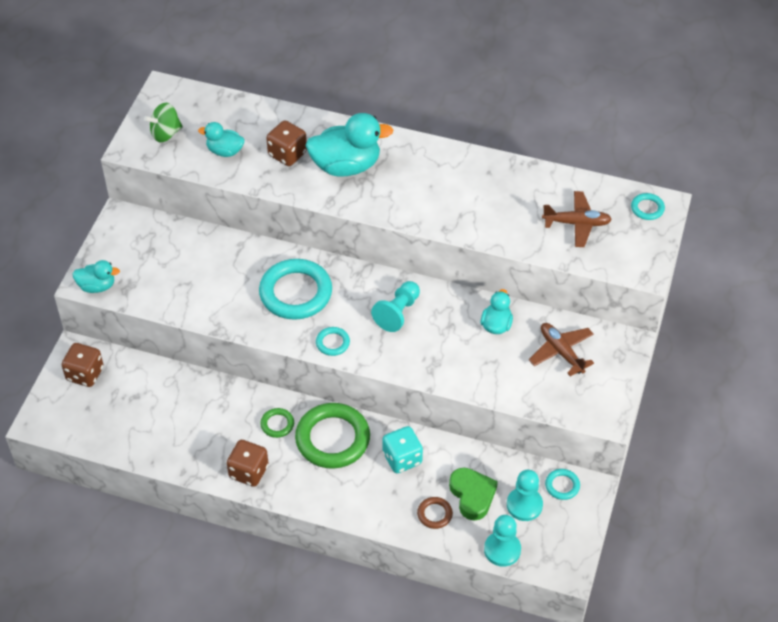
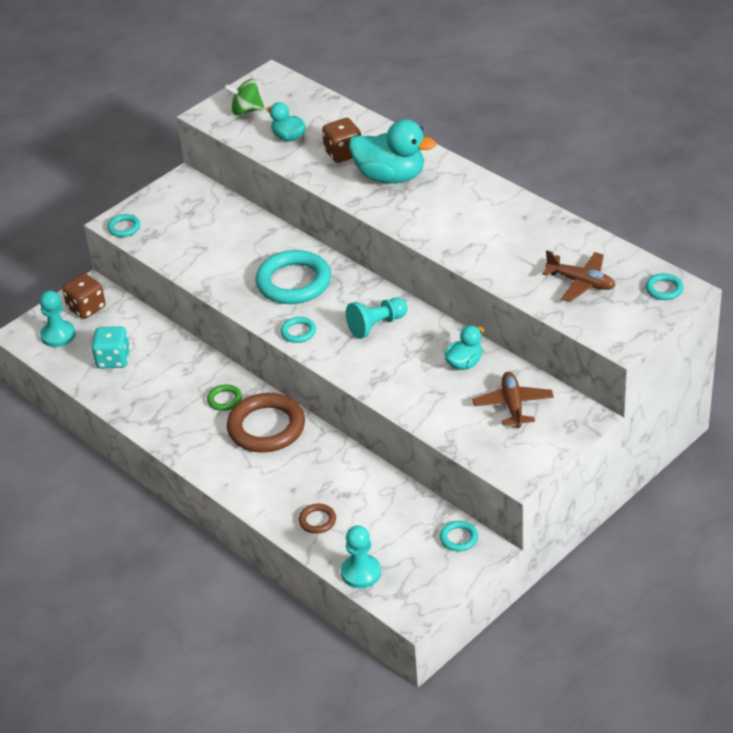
camera: 30 degrees right, 10 degrees down
turquoise duck [73,260,120,293] -> turquoise ring [107,214,140,237]
brown dice [227,440,268,487] -> none
green ring [295,403,370,469] -> brown ring [227,393,305,453]
turquoise dice [383,426,423,473] -> turquoise dice moved to [91,327,130,368]
green heart [449,468,498,520] -> none
turquoise pawn [507,470,543,521] -> turquoise pawn moved to [40,291,76,347]

